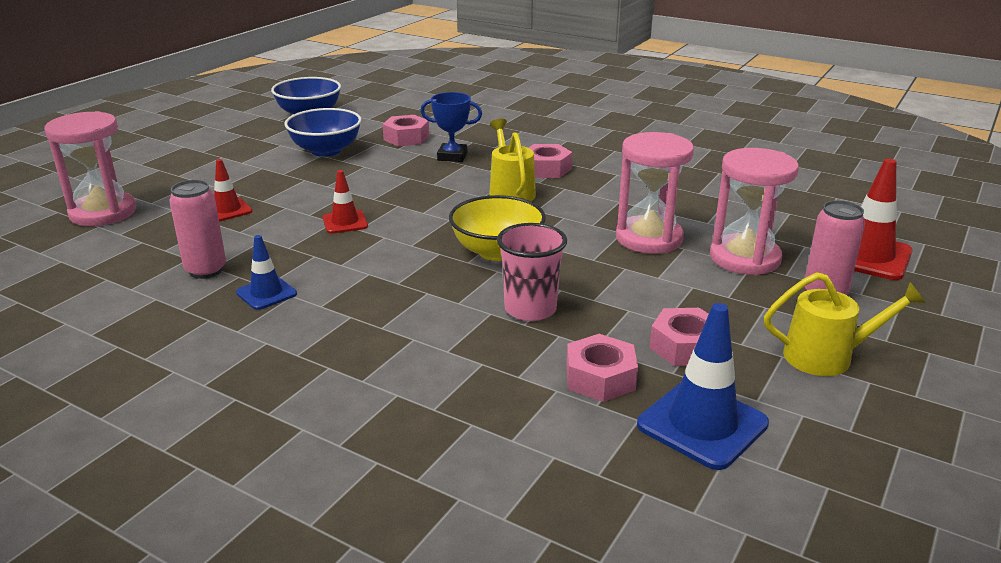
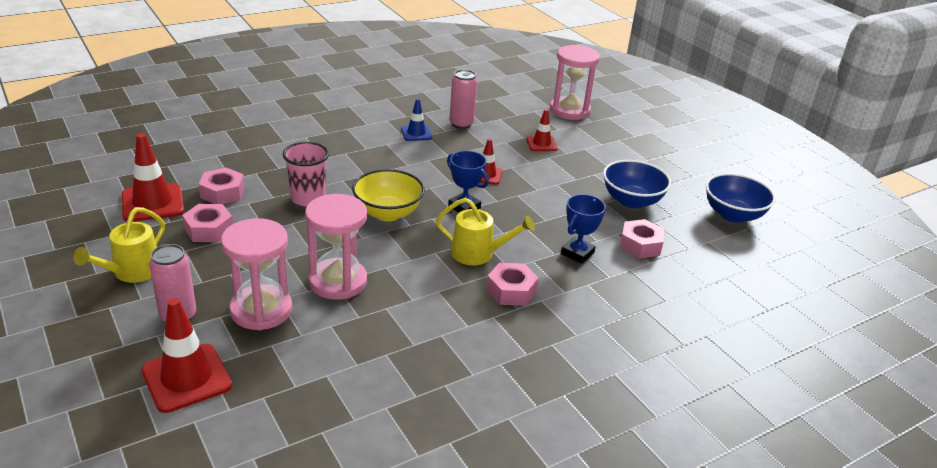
camera: 115 degrees right, 5 degrees up
blue traffic cone [637,303,769,470] -> red traffic cone [122,133,184,222]
none -> blue trophy [447,151,489,213]

